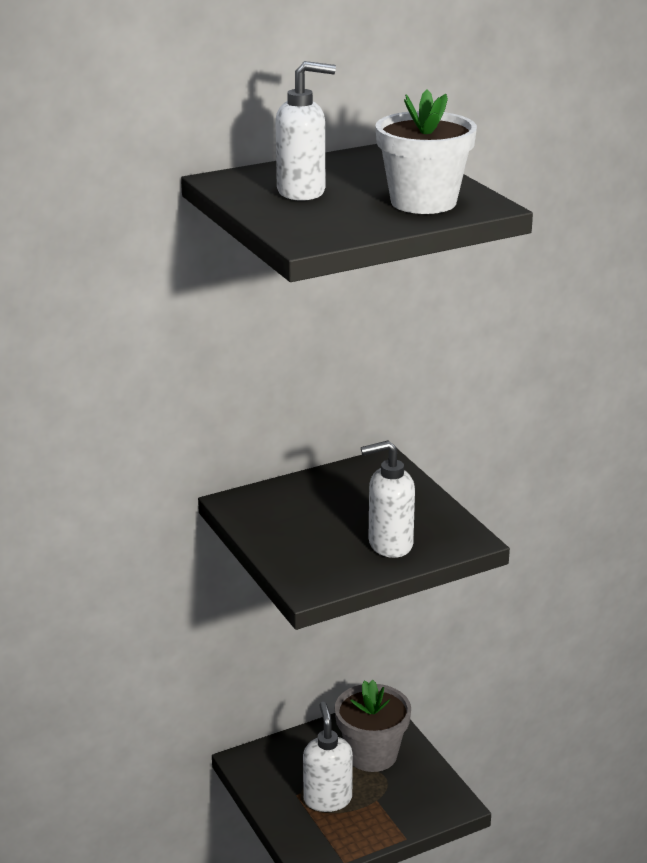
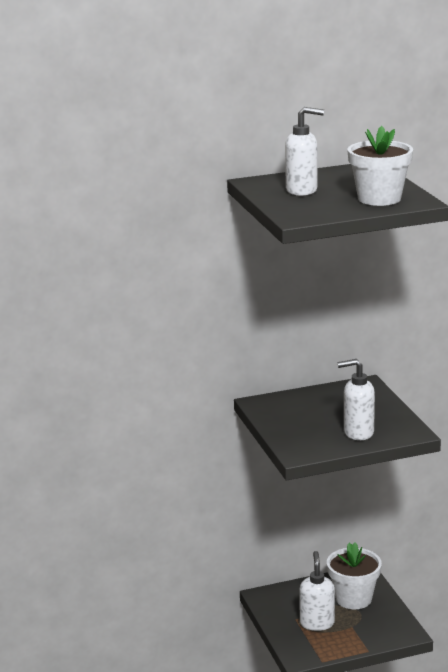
camera: 10 degrees right, 5 degrees down
grey flower pot [335,680,411,772] -> white flower pot [327,543,382,609]

